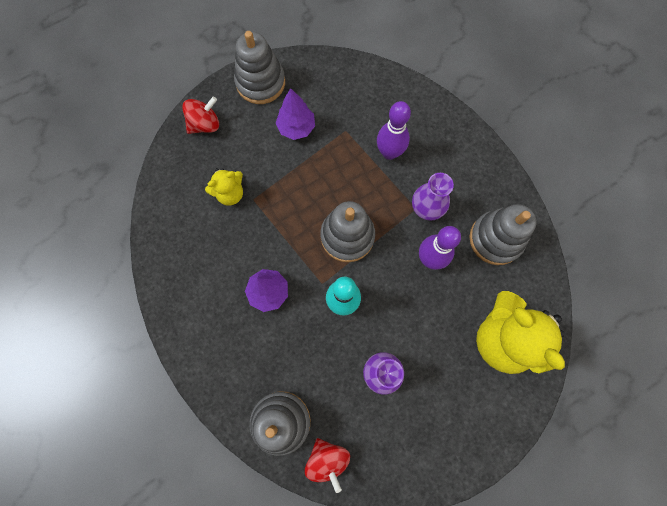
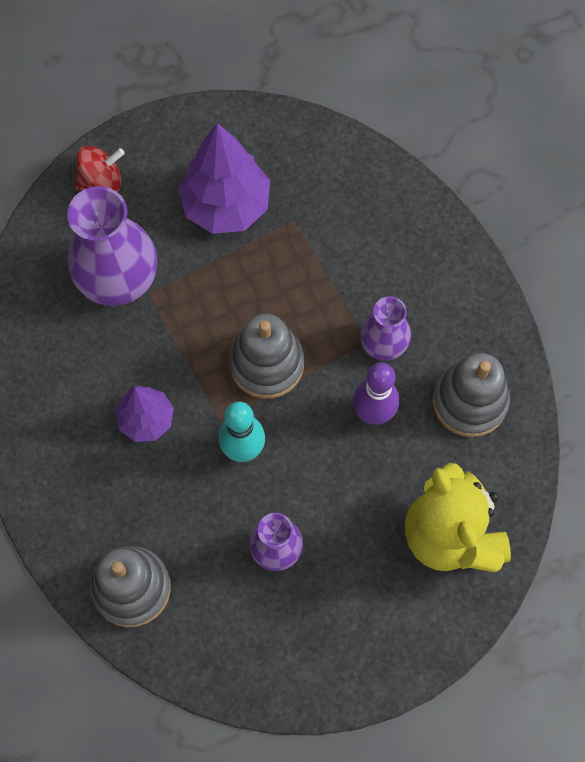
camera: 10 degrees right, 5 degrees down
yellow teddy bear [205,168,243,206] -> purple vase [67,186,158,306]
grey stacking toy [234,31,285,104] -> none
purple tree [276,88,315,140] -> purple tree [178,123,270,234], size x1.67
red spinning top [305,438,350,493] -> none
purple bowling pin [377,101,411,160] -> none

